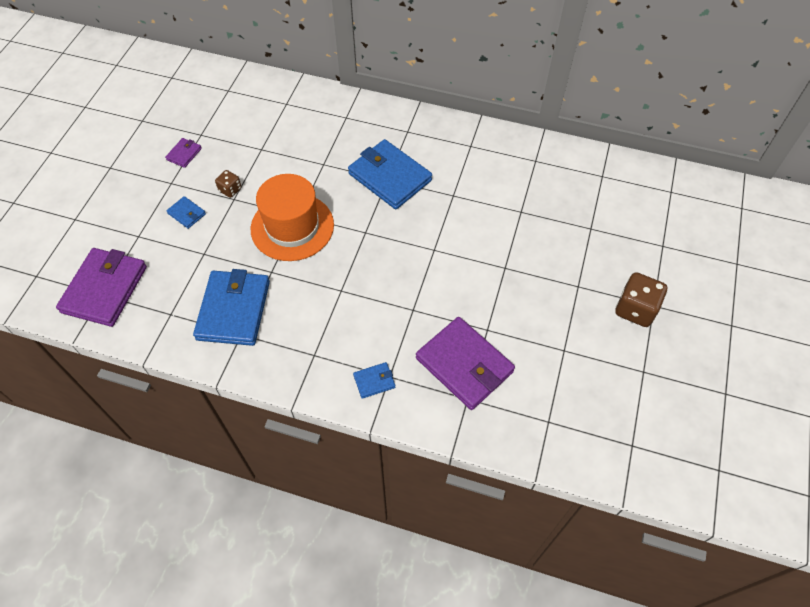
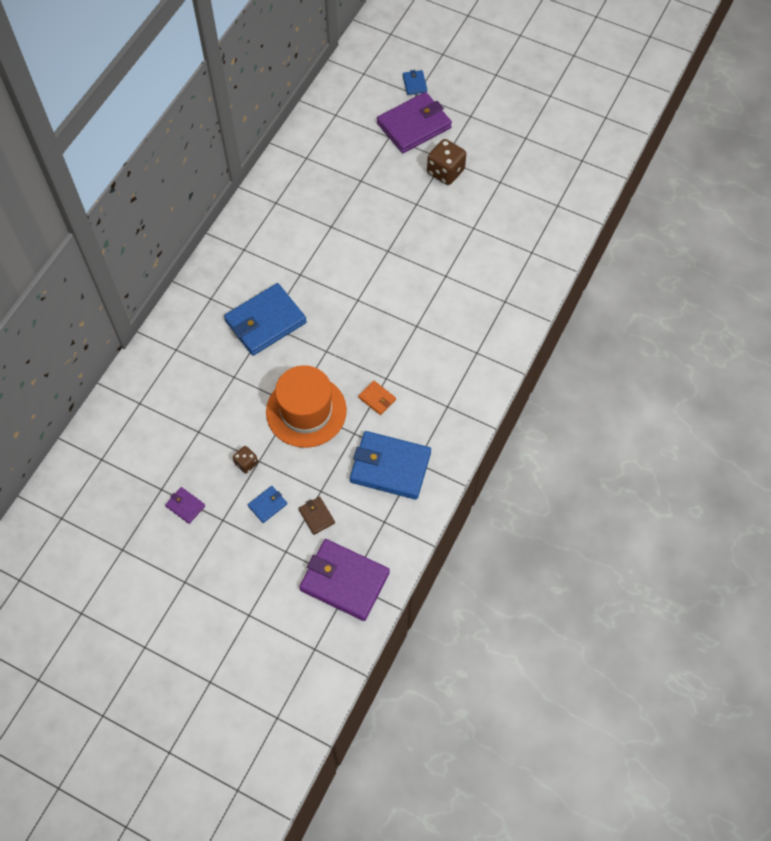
camera: 80 degrees left, 5 degrees up
blue wallet [353,362,395,399] -> blue wallet moved to [403,70,427,95]
purple wallet [416,317,515,410] -> purple wallet moved to [377,92,452,153]
none -> brown wallet [298,497,335,535]
none -> orange wallet [358,380,396,415]

